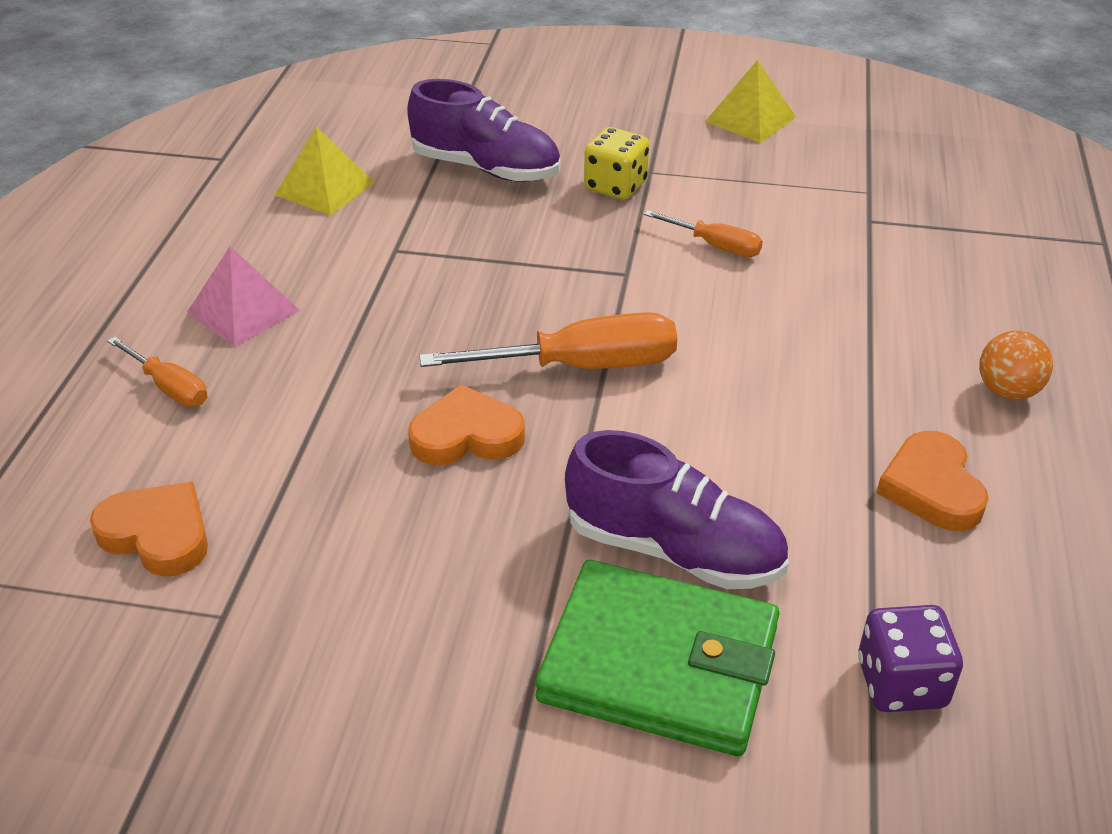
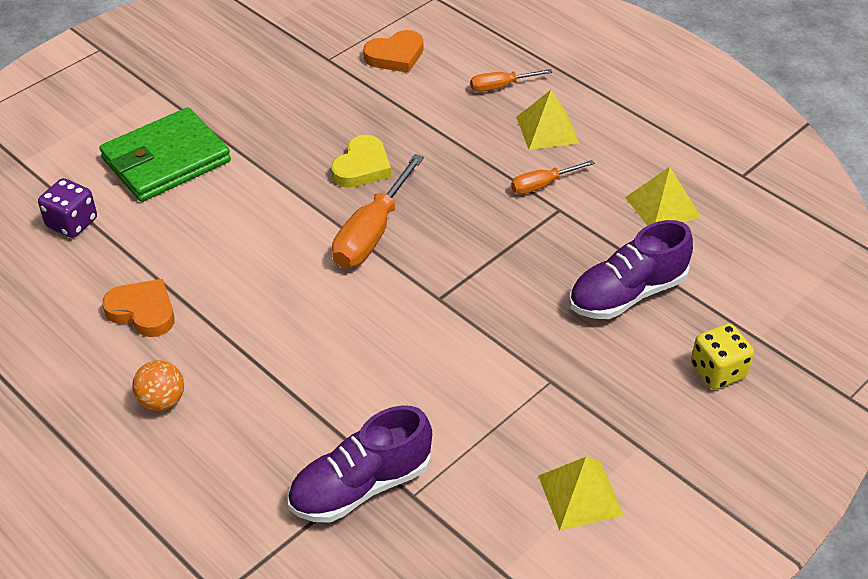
camera: 125 degrees right, 5 degrees up
pink pyramid [187,246,300,347] -> yellow pyramid [516,90,579,150]
orange heart [408,384,525,465] -> yellow heart [331,135,391,188]
purple shoe [565,430,788,589] -> purple shoe moved to [288,405,432,523]
yellow dice [584,127,649,200] -> yellow dice moved to [691,323,754,389]
orange screwdriver [644,210,763,257] -> orange screwdriver moved to [511,160,595,194]

